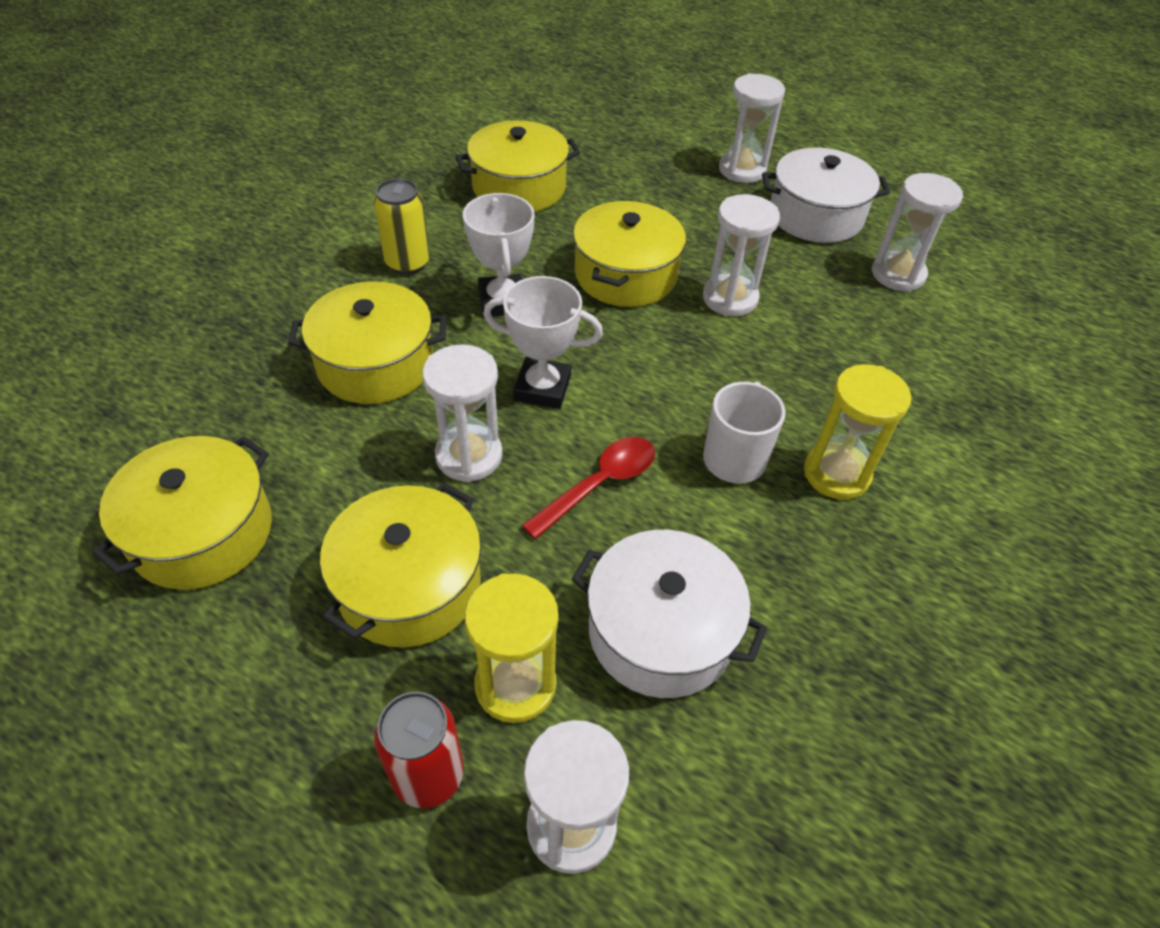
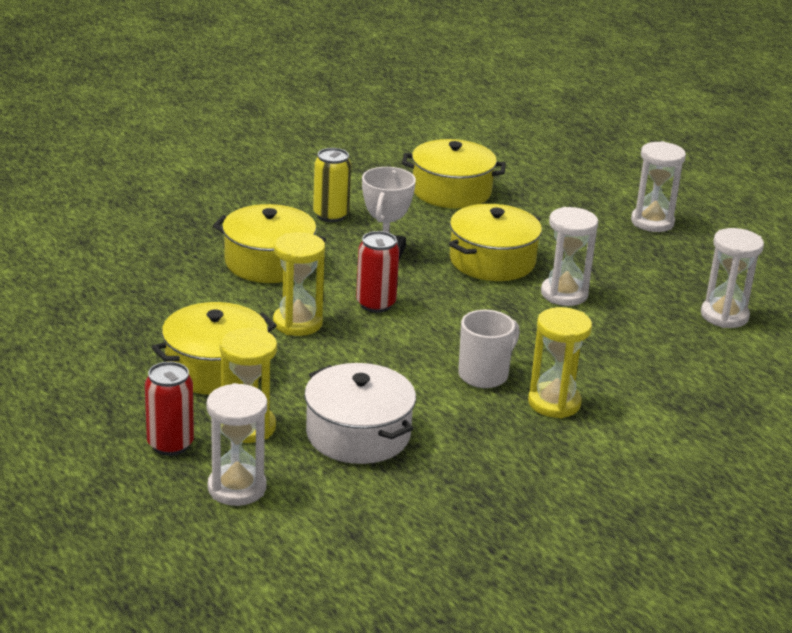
camera: 25 degrees right, 20 degrees down
yellow pot [92,436,272,590] -> none
white hourglass [422,344,503,482] -> yellow hourglass [273,232,325,336]
white trophy [483,276,603,409] -> red can [356,231,399,313]
red spoon [522,437,655,539] -> none
white pot [762,148,890,243] -> none

